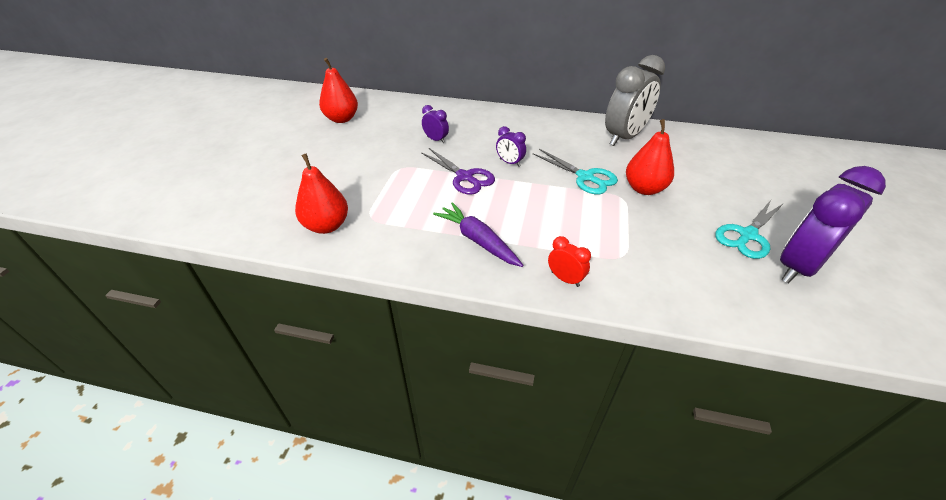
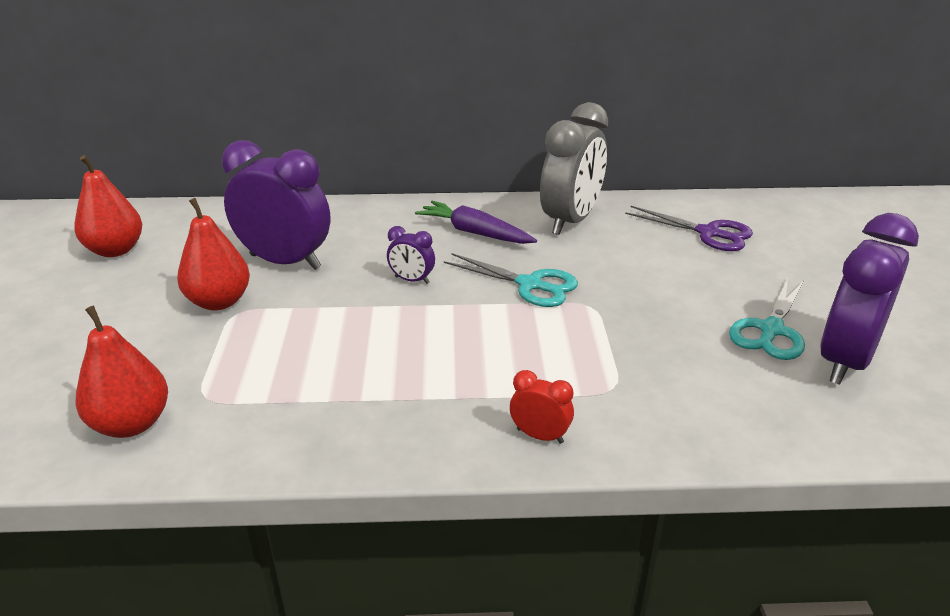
camera: 15 degrees left, 10 degrees down
purple scissors [421,148,495,194] -> purple scissors moved to [625,206,753,251]
purple clock [422,105,449,143] -> purple clock [222,140,330,270], size x2.22
purple carrot [433,202,523,267] -> purple carrot moved to [415,201,537,244]
red pear [626,119,674,195] -> red pear moved to [177,198,250,310]

